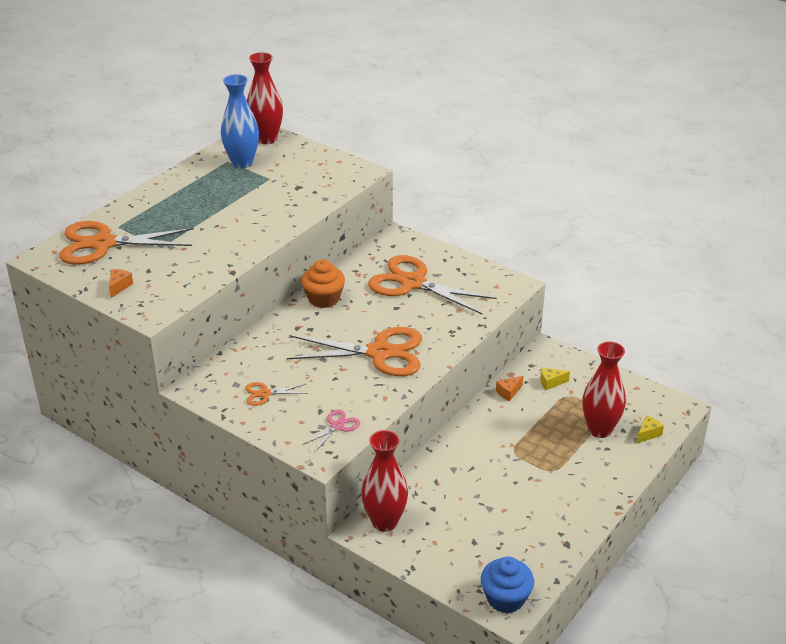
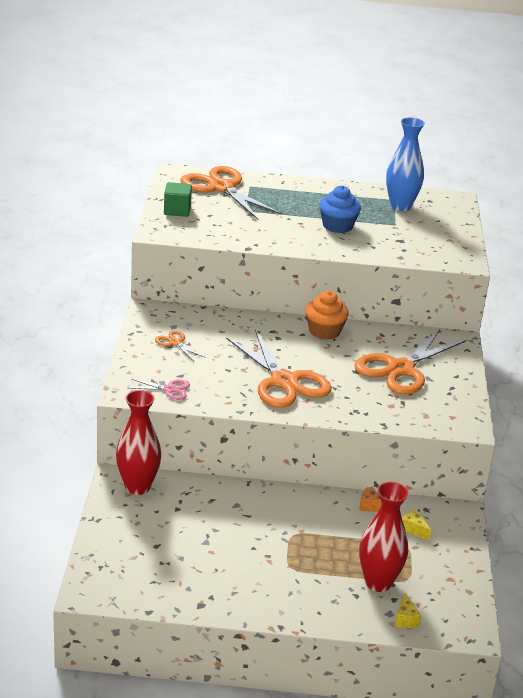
camera: 55 degrees right, 5 degrees down
orange cheese [109,269,133,298] -> green cube [164,182,192,217]
red vase [247,52,283,144] -> none
orange scissors [368,255,497,314] -> orange scissors turned 135 degrees counterclockwise [355,329,466,395]
blue cupcake [481,557,534,613] -> blue cupcake moved to [319,185,361,233]
yellow cheese [637,415,664,443] -> yellow cheese turned 75 degrees clockwise [394,593,421,628]

